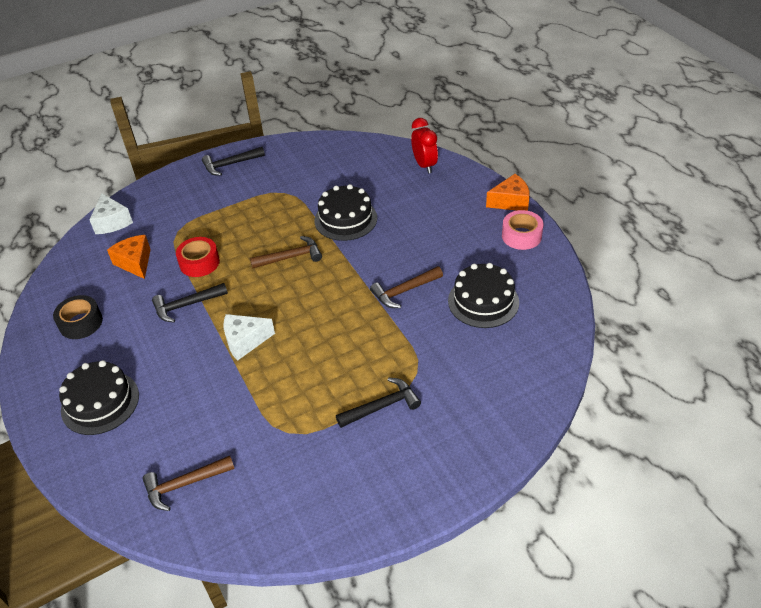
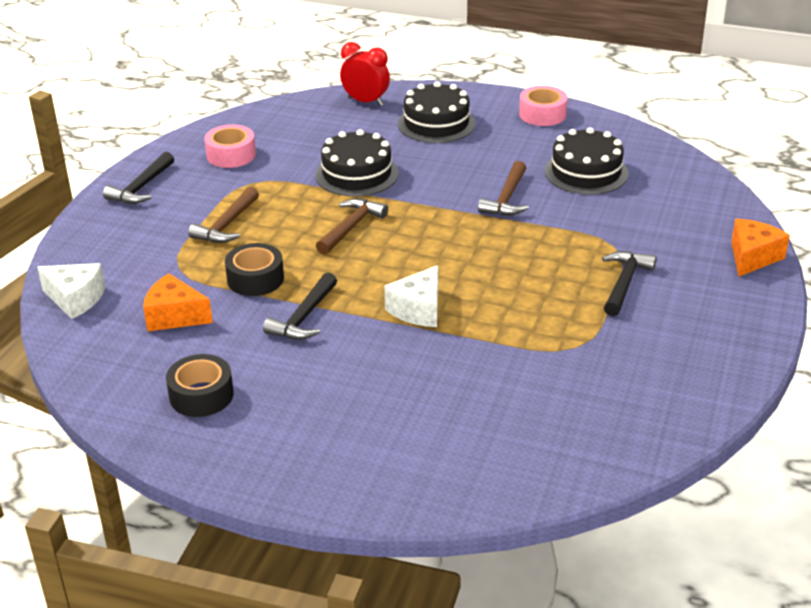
camera: 45 degrees left, 10 degrees down
black cake [59,360,139,435] -> black cake moved to [398,81,476,143]
brown hammer [142,456,235,511] -> brown hammer moved to [188,187,259,243]
red tape [176,237,220,277] -> black tape [225,243,284,296]
orange cheese [486,174,529,211] -> orange cheese moved to [731,219,790,276]
none -> pink tape [204,125,256,168]

